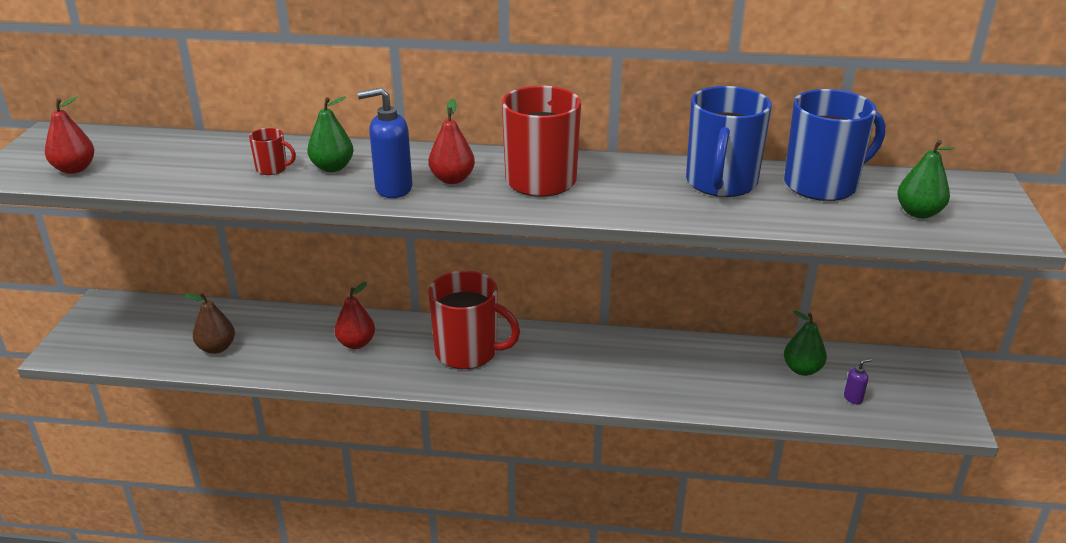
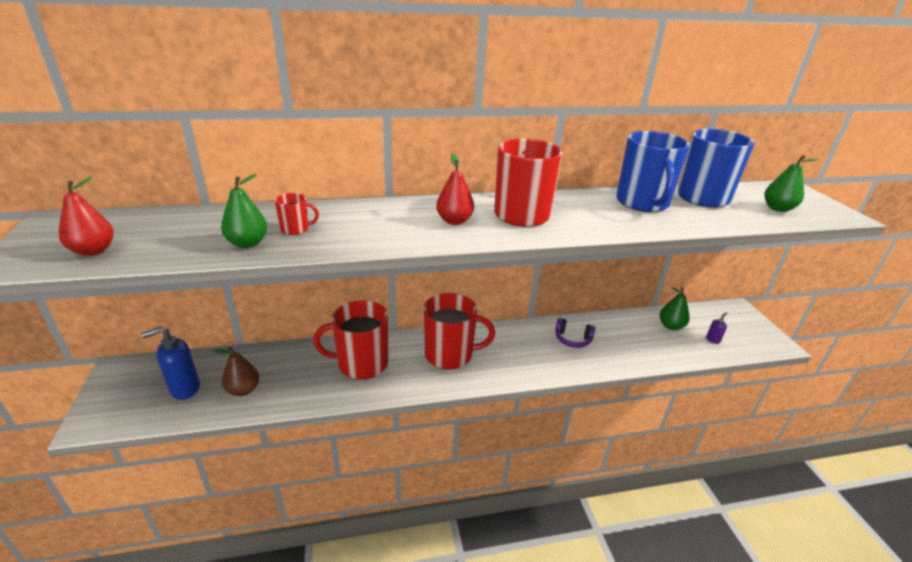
camera: 20 degrees left, 0 degrees up
green pear [307,96,353,172] -> green pear moved to [221,174,267,248]
red pear [334,282,375,349] -> red mug [313,300,388,380]
blue soap dispenser [357,88,412,198] -> blue soap dispenser moved to [141,326,200,400]
none -> purple headphones [555,318,595,348]

